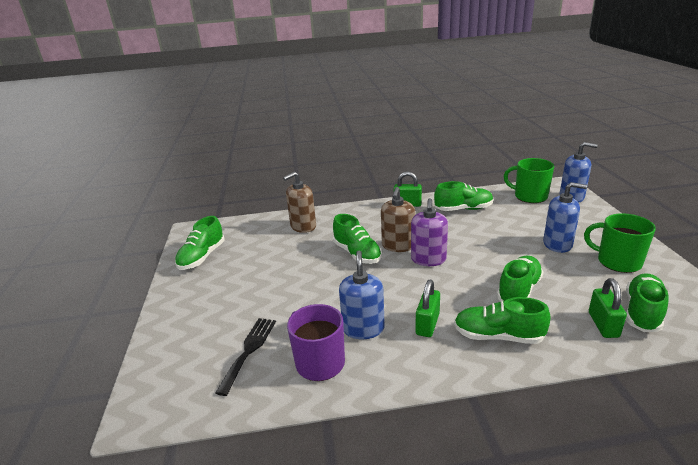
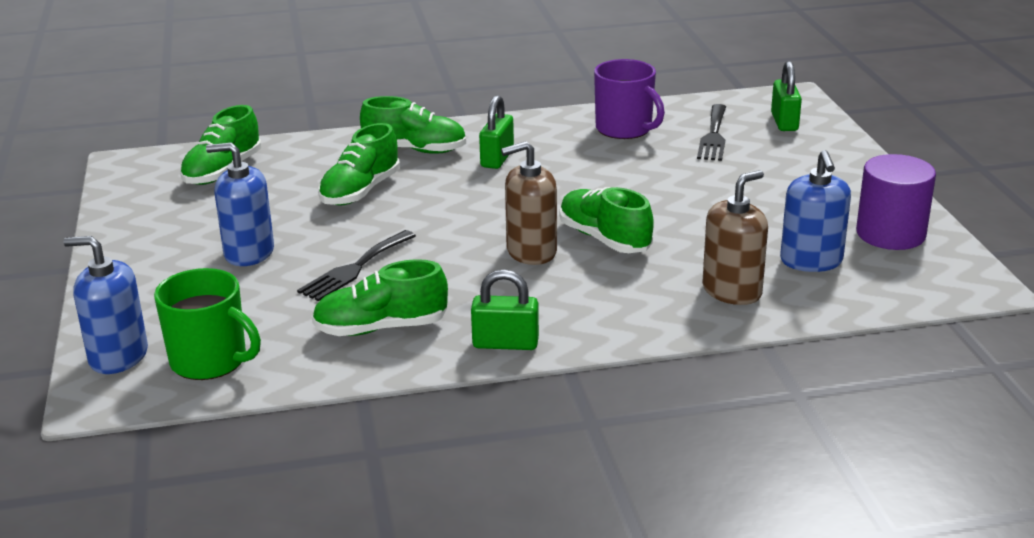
camera: 175 degrees right, 0 degrees up
green shoe [175,216,225,270] -> purple cylinder [856,154,936,250]
blue soap dispenser [339,251,385,339] -> blue soap dispenser moved to [780,150,851,272]
brown soap dispenser [381,187,415,252] -> brown soap dispenser turned 120 degrees counterclockwise [501,141,557,265]
purple soap dispenser [411,198,448,266] -> none
green mug [584,213,656,273] -> none
green padlock [589,278,627,338] -> green padlock moved to [771,61,802,131]
none -> black fork [297,230,416,301]

